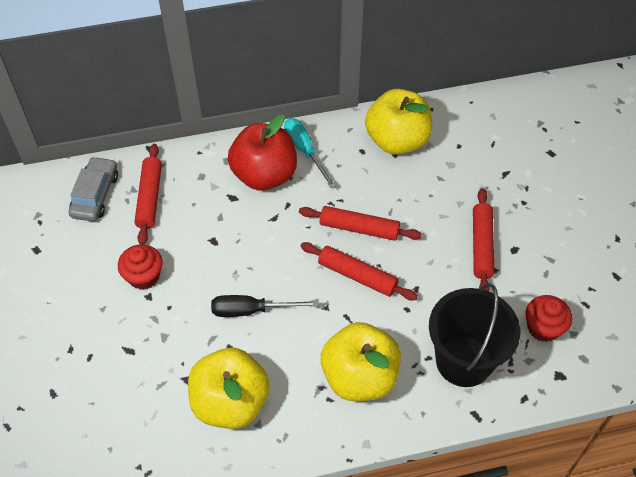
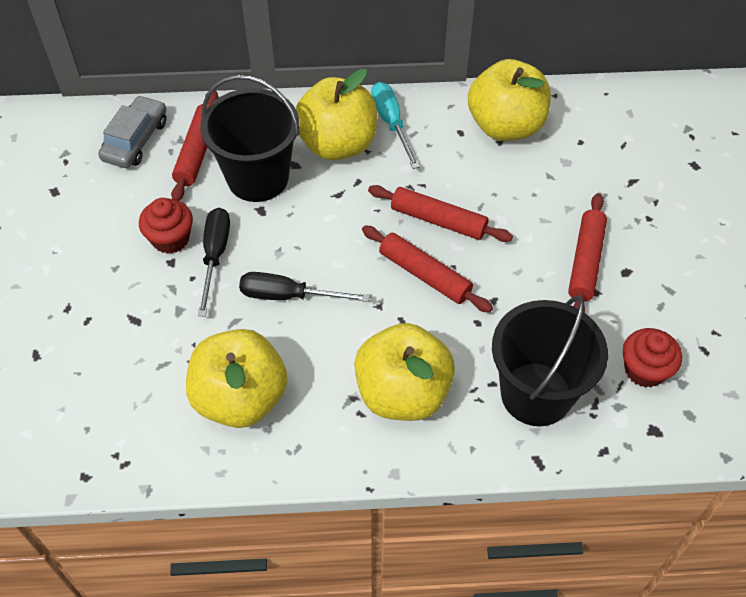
camera: 10 degrees right, 0 degrees up
red apple [228,115,297,191] -> yellow apple [295,69,377,160]
none -> black screwdriver [198,208,230,317]
none -> black bucket [200,75,299,202]

